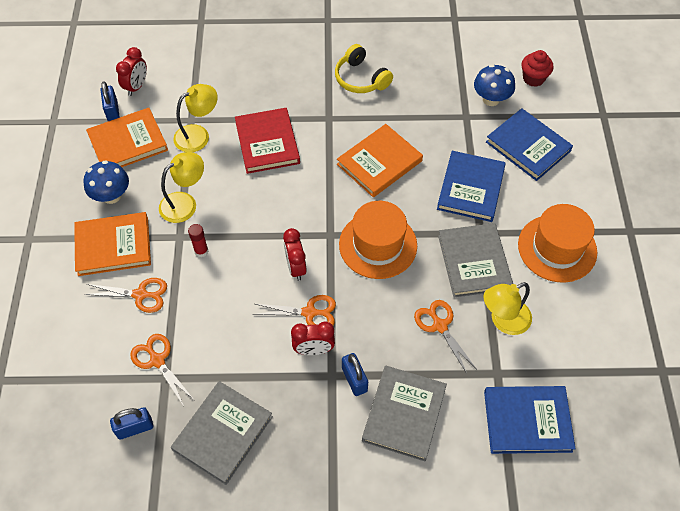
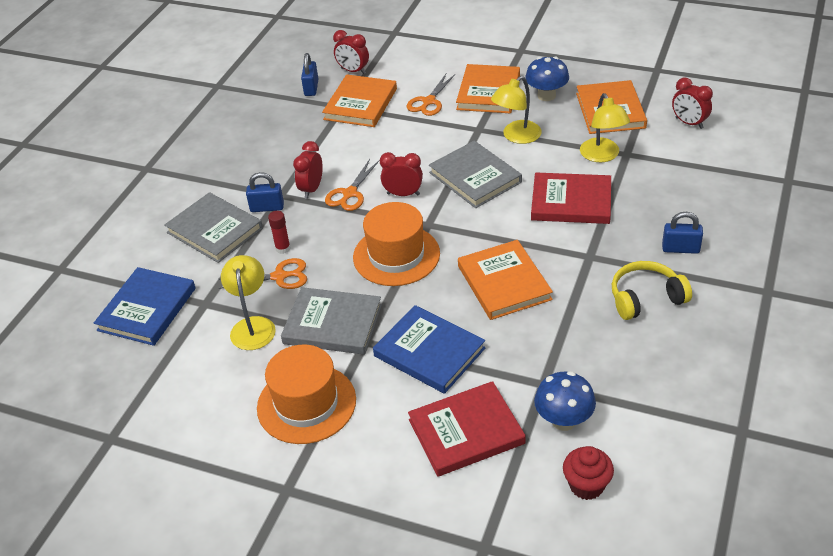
camera: 115 degrees right, 15 degrees down
blue padlock [101,82,120,121] -> blue padlock moved to [662,212,703,254]
orange scissors [130,334,194,406] -> orange book [322,74,397,127]
yellow lamp [159,152,204,223] -> yellow lamp turned 60 degrees clockwise [491,76,542,144]
grey book [171,381,273,485] -> grey book moved to [429,141,522,208]
red glue stick [188,224,208,257] -> red glue stick moved to [268,211,291,254]
blue book [486,108,573,181] -> red book [408,381,526,477]
none -> red clock [333,30,369,74]

